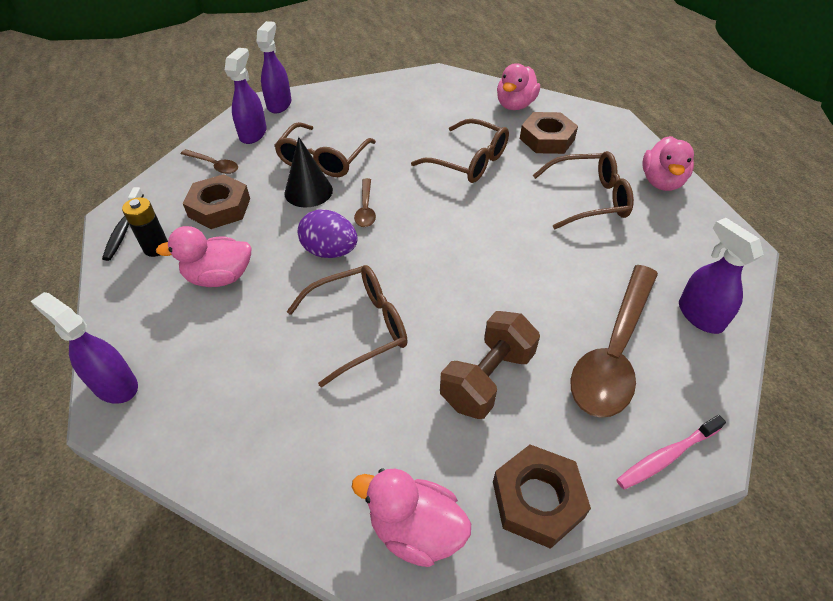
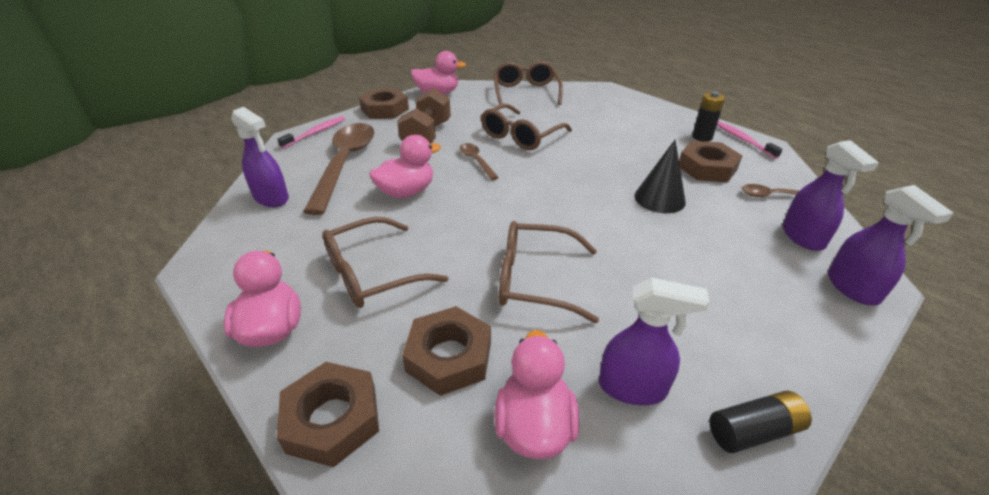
camera: 155 degrees right, 10 degrees down
purple spray bottle [31,292,138,404] -> purple spray bottle moved to [599,278,710,405]
black toothbrush [102,187,144,261] -> pink toothbrush [717,121,783,159]
pink duck [156,226,251,287] -> pink duck moved to [369,135,441,198]
brown glasses [274,122,376,177] -> brown glasses moved to [494,61,563,105]
purple egg [297,209,357,258] -> none
brown spoon [354,178,376,227] -> brown spoon moved to [460,143,499,180]
none -> brown nut [277,362,379,467]
none -> black battery [709,390,812,453]

